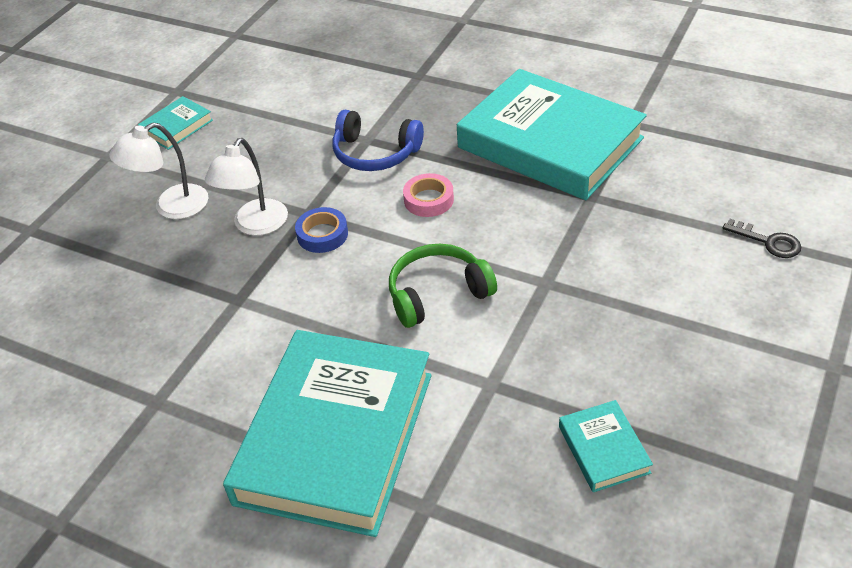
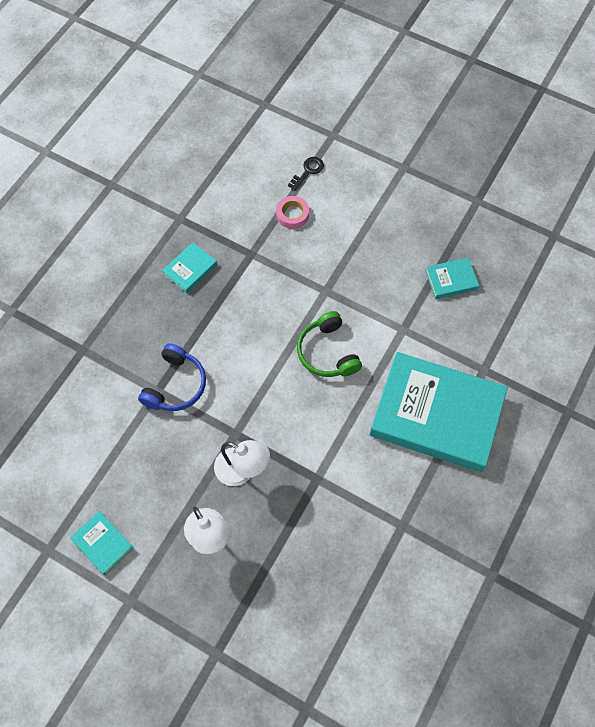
camera: 90 degrees left, 20 degrees up
blue tape [295,207,348,253] -> none
pink tape [403,173,454,217] -> pink tape moved to [276,196,309,229]
turquoise book [457,69,647,200] -> turquoise book [162,242,217,294], size x0.41

